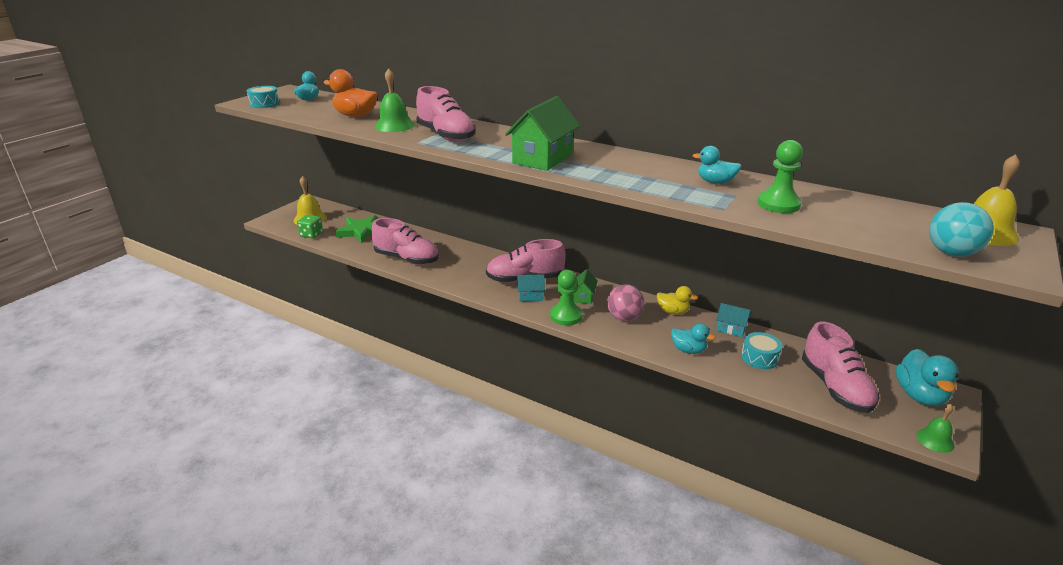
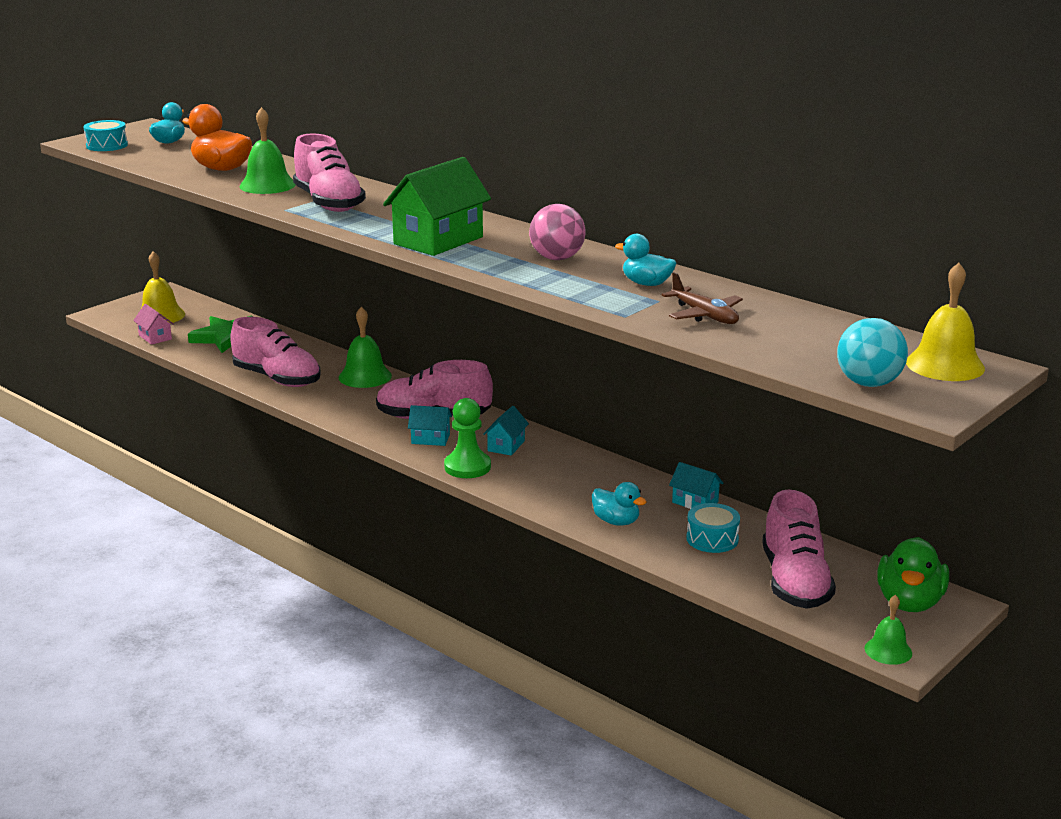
camera: 10 degrees right, 5 degrees down
green dice [297,215,323,239] -> pink house [133,304,174,345]
green house [574,269,598,304] -> turquoise house [483,406,529,456]
pink ball [607,284,645,321] -> pink ball moved to [529,204,586,260]
yellow duck [657,286,698,315] -> none
green pawn [758,140,803,213] -> brown plane [661,272,743,324]
turquoise duck [896,349,959,406] -> green duck [877,537,949,612]
none -> green bell [339,307,392,388]

